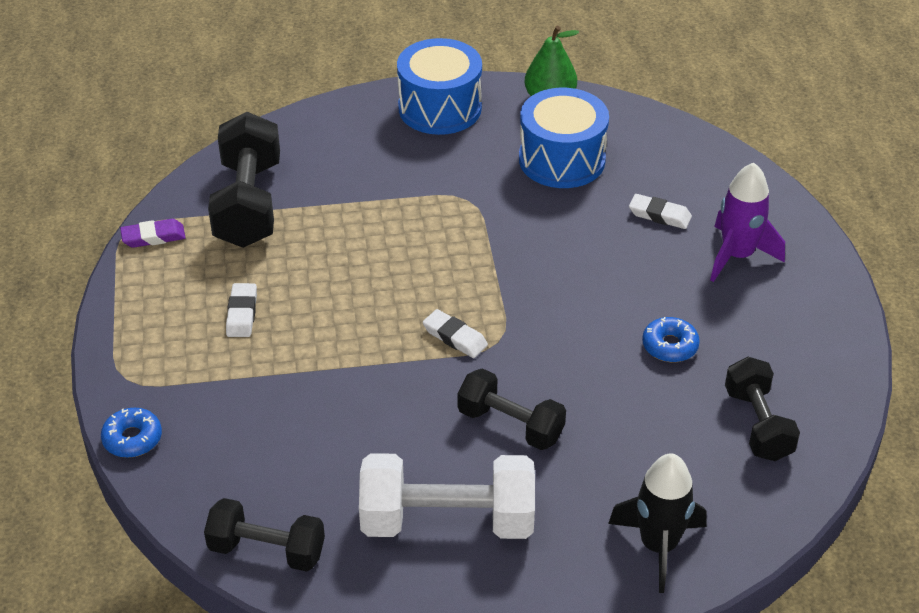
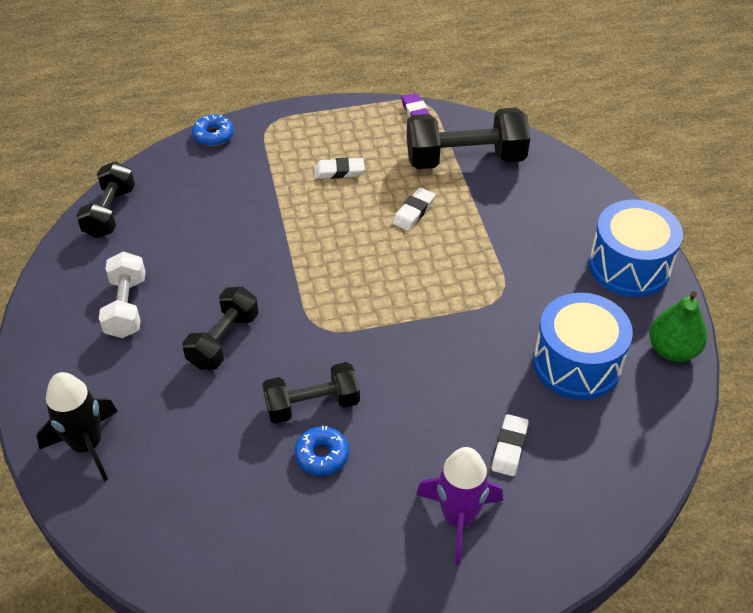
camera: 85 degrees right, 5 degrees up
white dumbbell [359,453,535,539] -> white dumbbell [99,252,146,338], size x0.64
white eraser [423,309,488,358] -> white eraser moved to [393,188,435,231]
black dumbbell [725,357,800,461] -> black dumbbell moved to [262,362,360,424]

